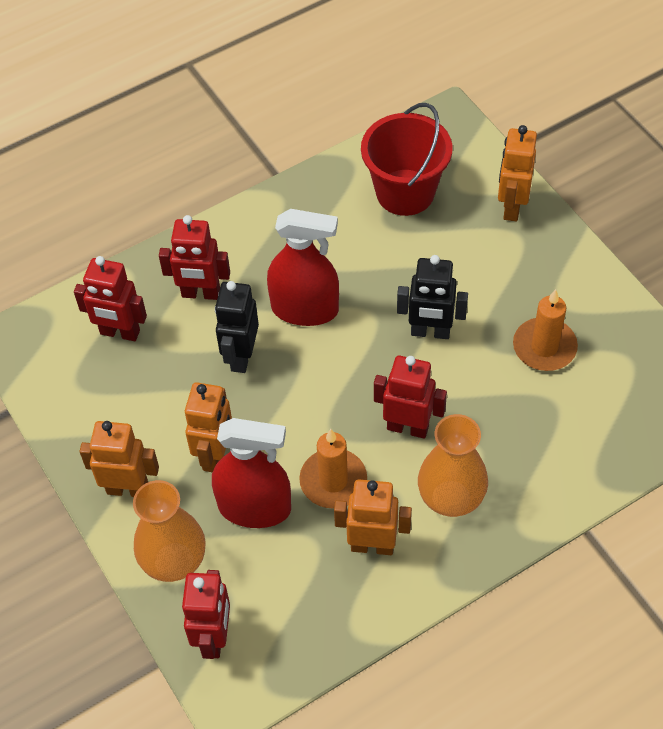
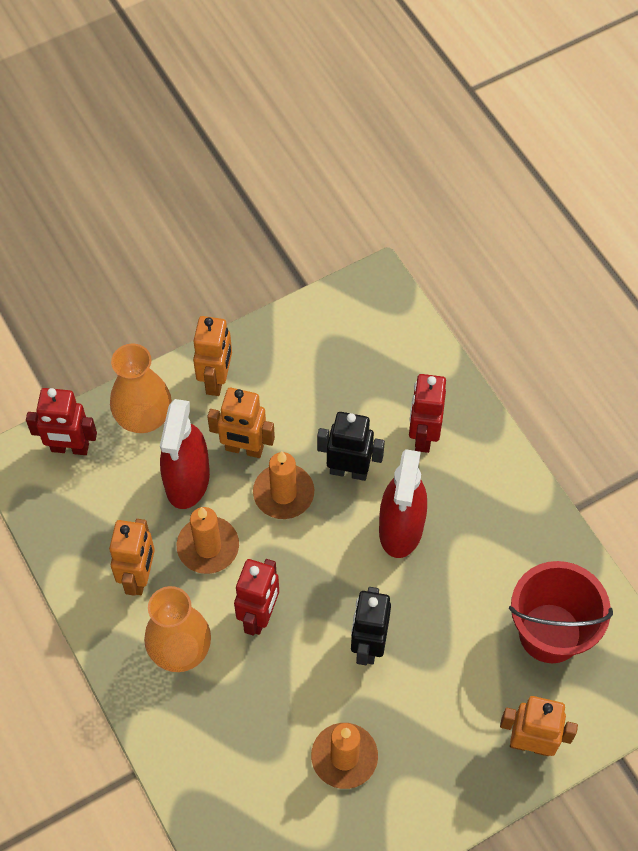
camera: 90 degrees right, 5 degrees up
red robot [74,256,147,341] -> none
none -> orange candle [253,451,314,519]

